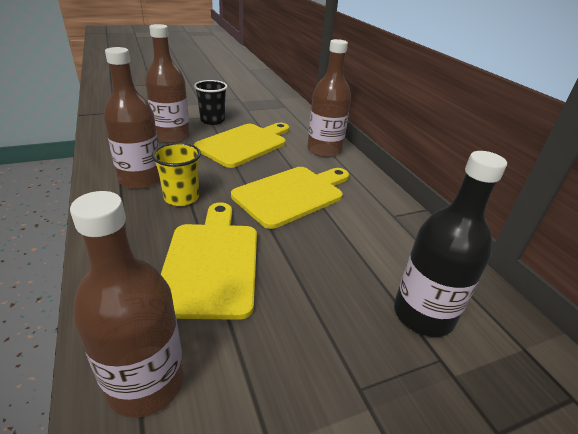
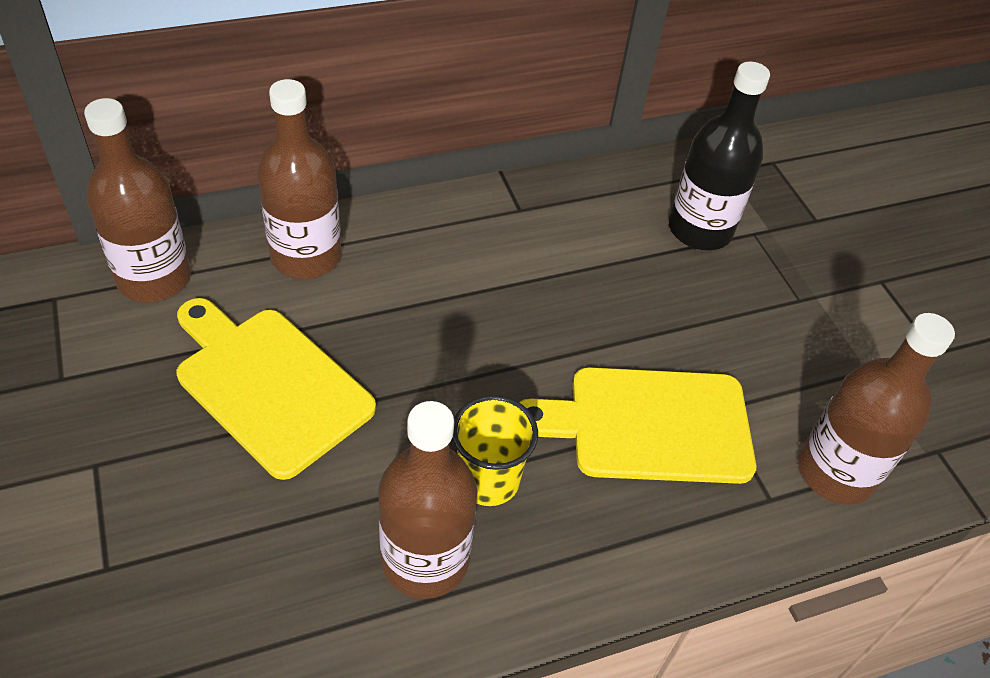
camera: 90 degrees left, 15 degrees up
brown bottle [145,24,190,144] -> brown bottle moved to [84,98,191,302]
black cup [194,80,227,125] -> none
yellow cutting board [231,167,349,229] -> none

